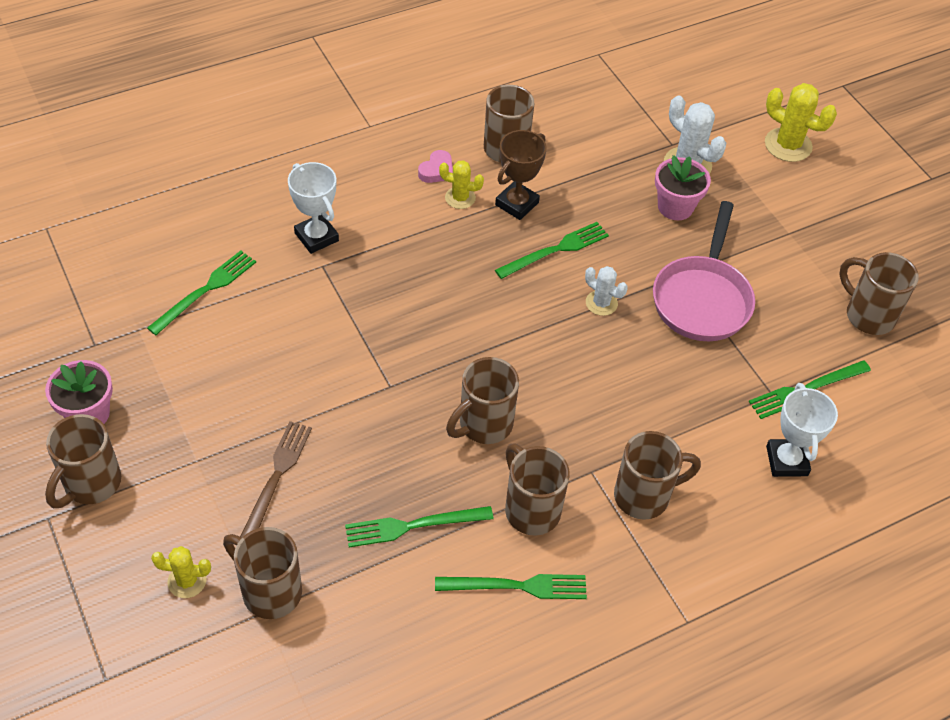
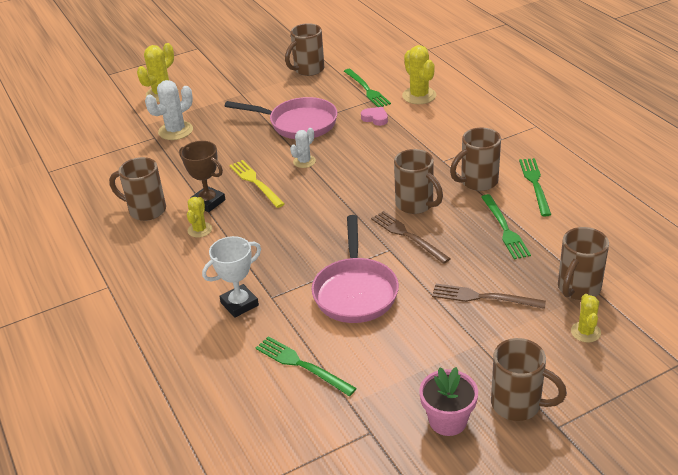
camera: 85 degrees left, 15 degrees down
pink heart [418,150,453,183] -> pink heart moved to [361,107,388,126]
green fork [495,222,609,279] -> yellow fork [229,160,285,208]
brown mug [614,431,701,520] -> none
pink flower pot [655,155,711,220] -> none
white trophy [766,383,838,477] -> yellow cactus [402,45,436,104]
none -> pink pan [312,215,399,323]
none -> brown fork [371,211,451,264]

